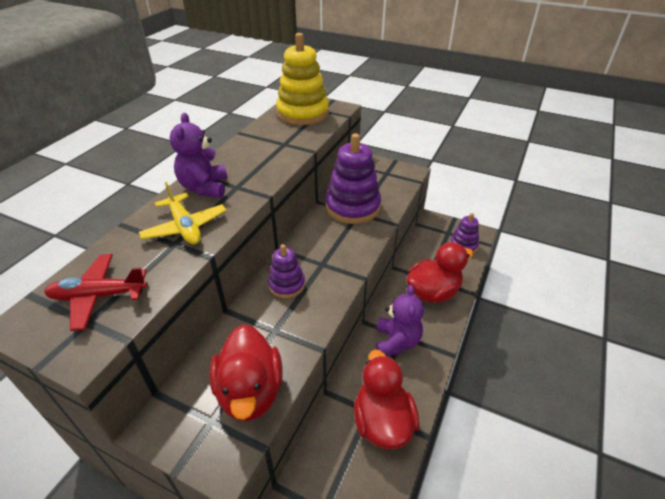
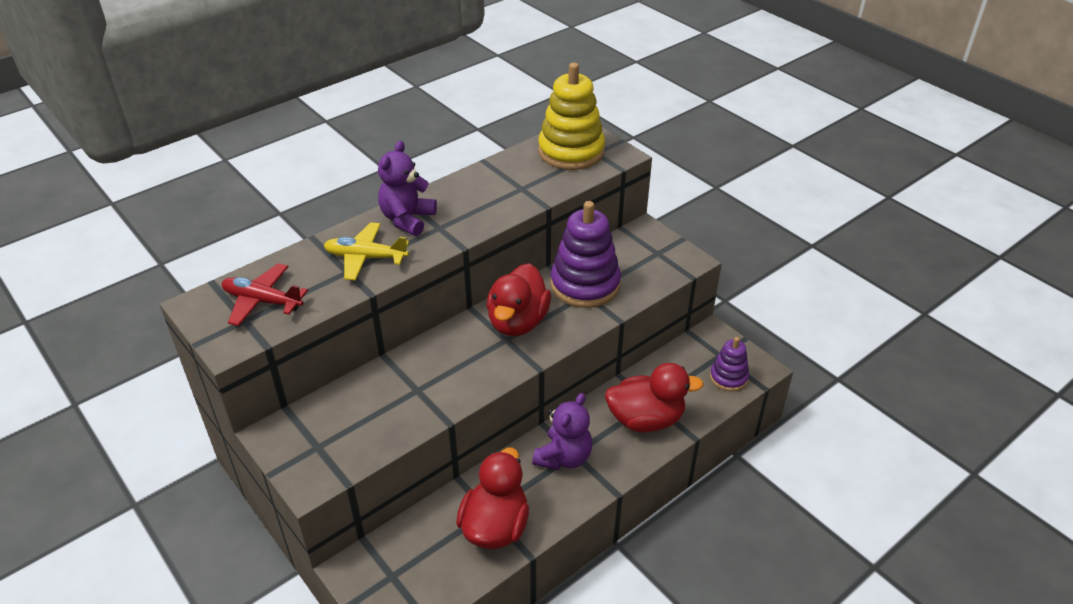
camera: 25 degrees right, 0 degrees up
yellow plane [139,182,226,244] -> yellow plane turned 105 degrees clockwise [324,222,409,281]
red duck [210,324,282,421] -> red duck moved to [487,263,551,336]
purple stacking toy [268,244,305,298] -> none

